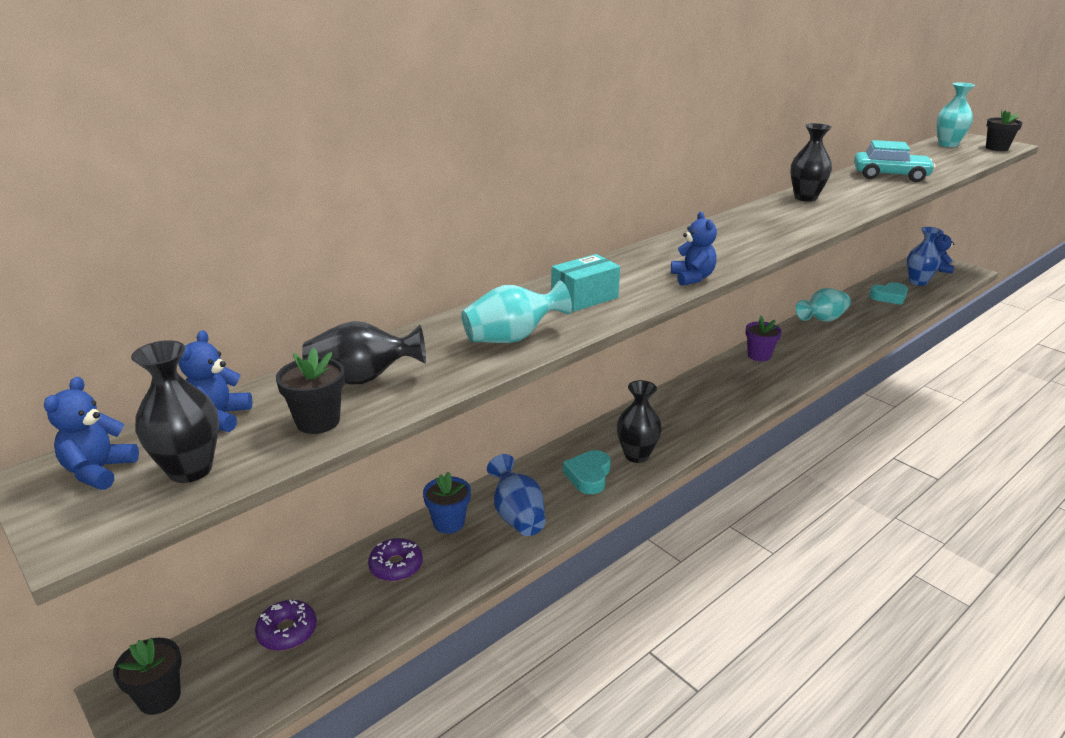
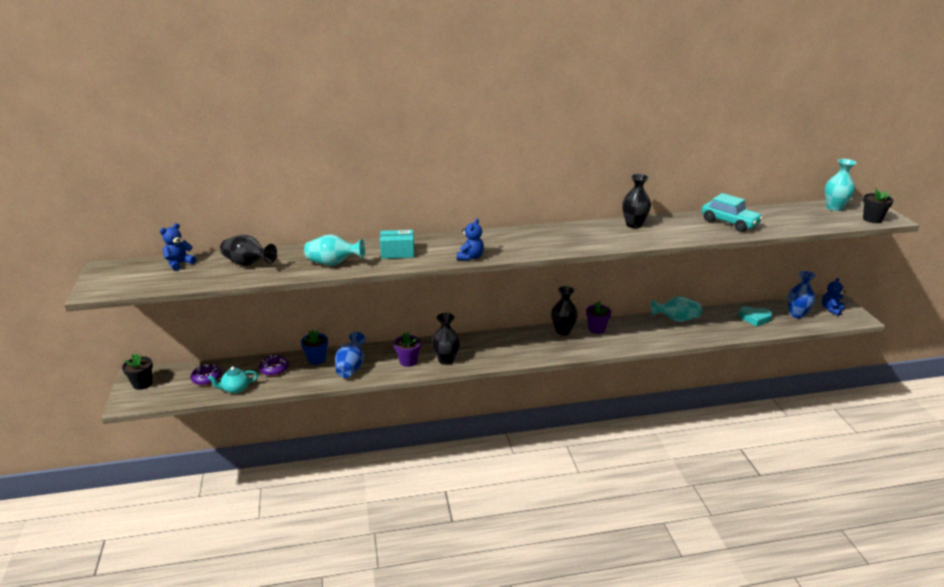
camera: 30 degrees right, 0 degrees up
blue teddy bear [44,377,139,490] -> none
black vase [131,340,219,483] -> black vase moved to [551,286,578,335]
black flower pot [276,348,345,434] -> none
turquoise heart [563,450,611,494] -> purple flower pot [394,332,421,367]
none -> turquoise teapot [208,367,258,394]

